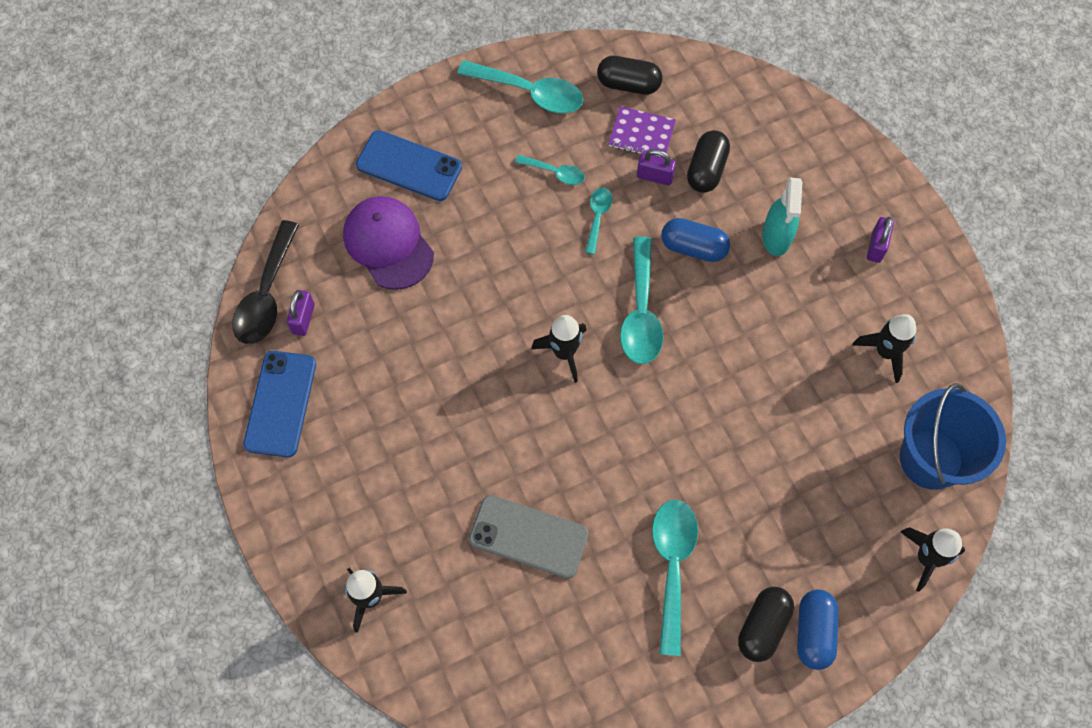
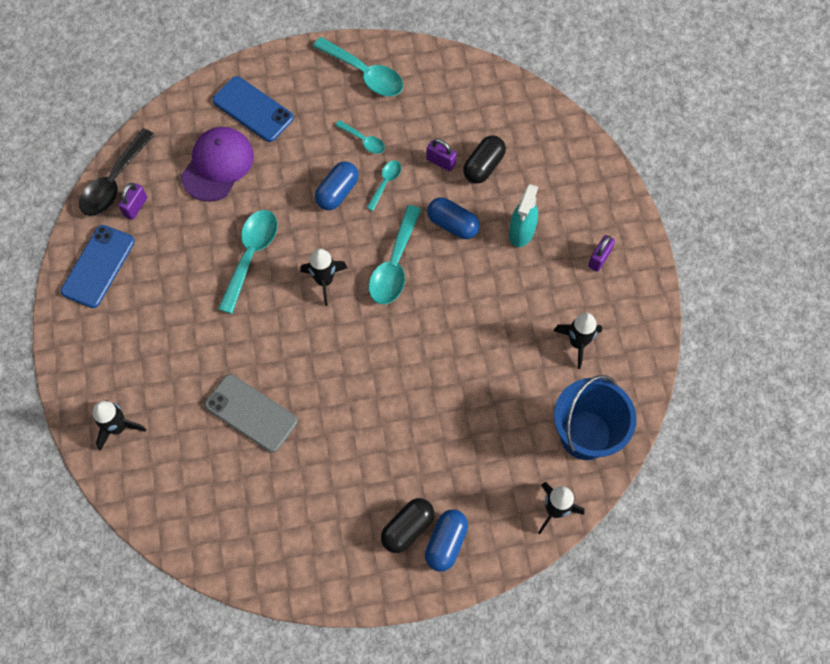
camera: 15 degrees right, 0 degrees up
purple cap [343,196,434,290] -> purple cap turned 45 degrees clockwise [181,127,254,202]
black capsule [597,56,663,95] -> none
purple notebook [608,106,676,157] -> none
turquoise spoon [652,500,698,656] -> turquoise spoon moved to [218,210,277,314]
none -> blue capsule [315,162,359,210]

